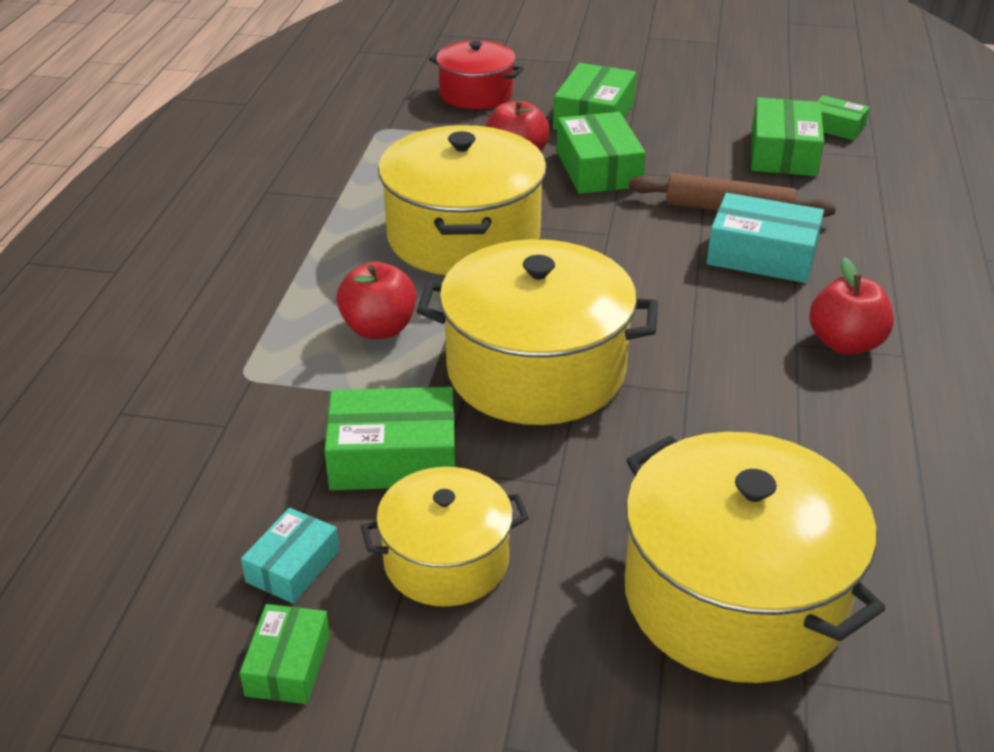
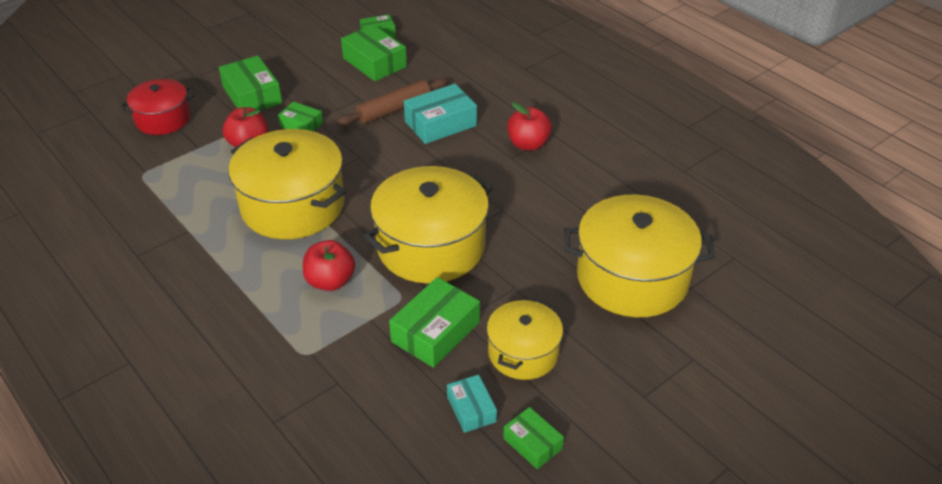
camera: 50 degrees left, 5 degrees up
green box [557,112,646,194] -> green box [278,102,323,132], size x0.59

